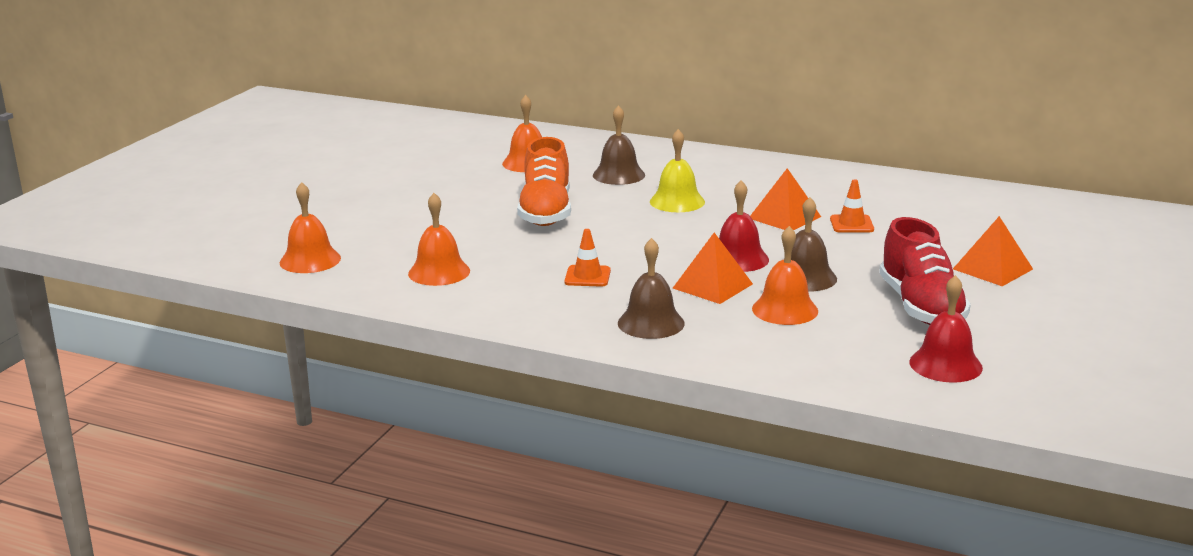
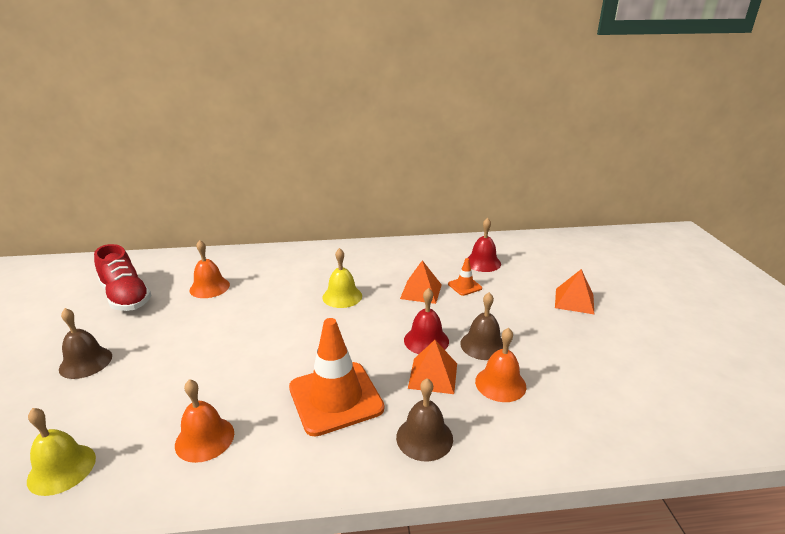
camera: 30 degrees left, 5 degrees up
orange bell [280,182,341,273] -> yellow bell [27,408,96,496]
orange shoe [517,137,571,226] -> none
orange traffic cone [565,229,611,287] -> orange traffic cone [289,318,384,437], size x2.22
brown bell [593,105,645,185] -> brown bell moved to [59,308,112,379]
red shoe [879,217,971,325] -> red shoe moved to [94,244,152,311]
red bell [909,275,983,383] -> red bell moved to [468,218,501,272]

